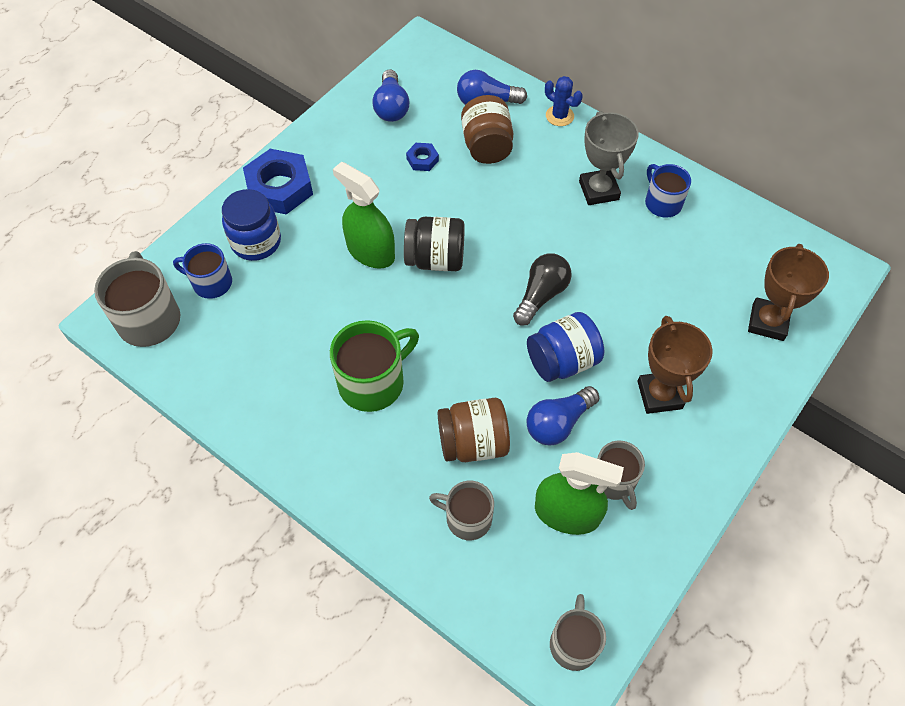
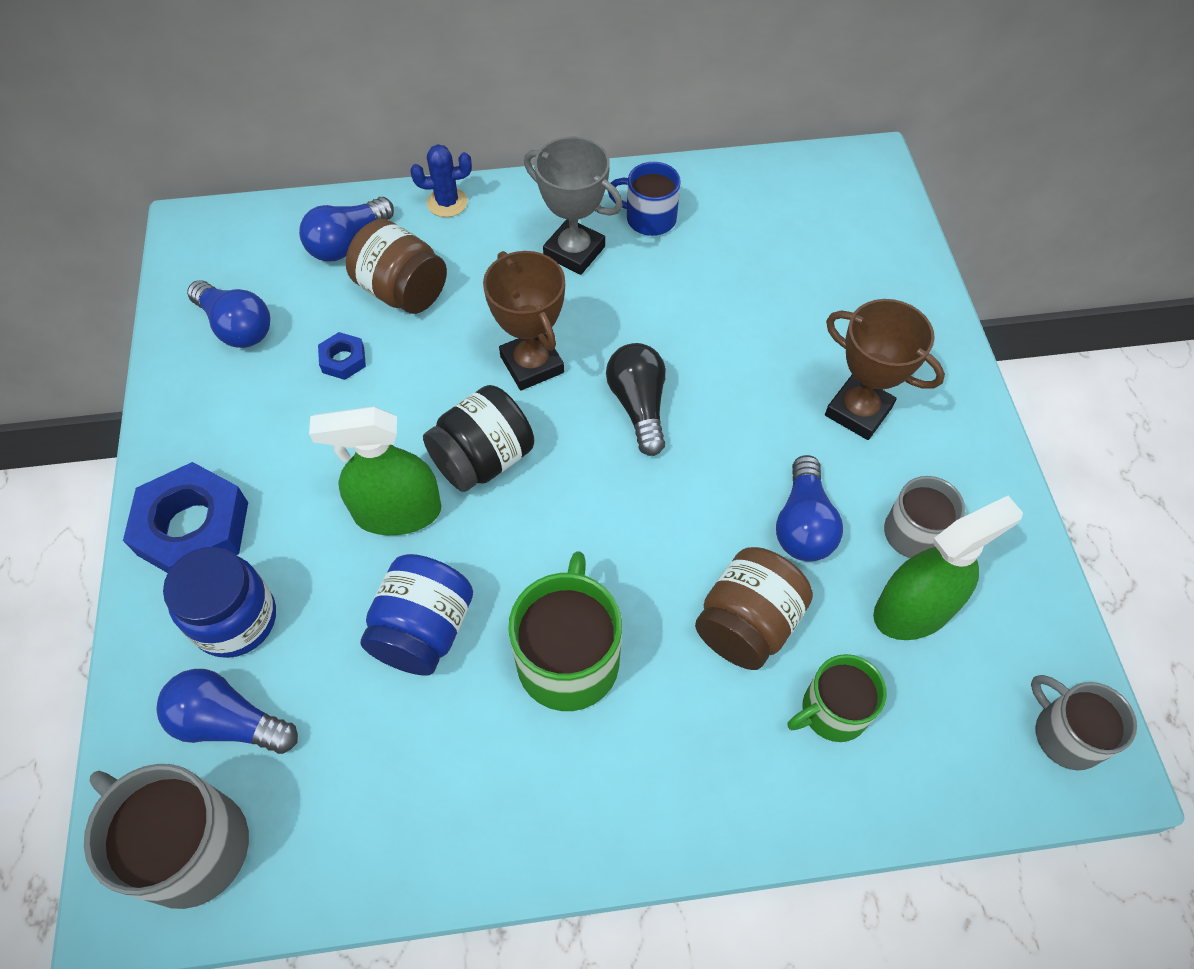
camera: 45 degrees left, 0 degrees up
blue mug [173,243,232,299] -> blue light bulb [156,669,298,754]
grey mug [429,481,494,540] -> green mug [788,654,887,742]
blue jar [527,312,604,382] -> blue jar moved to [360,554,473,676]
brown trophy [748,244,829,341] -> brown trophy moved to [483,251,565,390]

